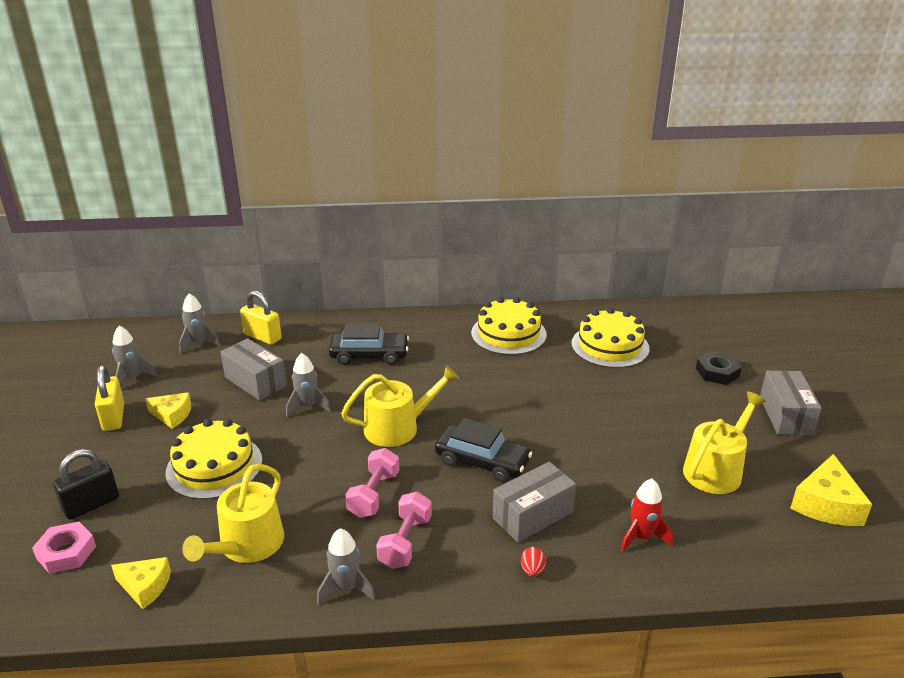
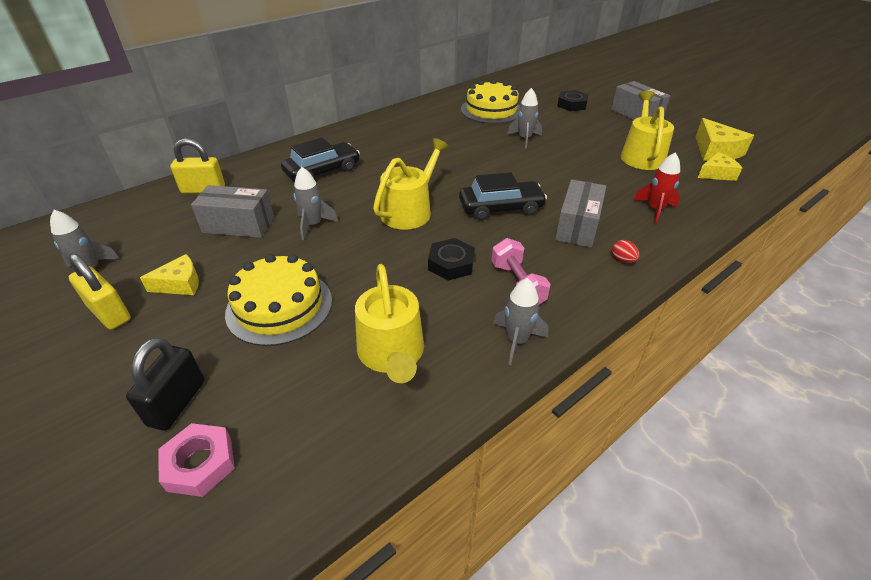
camera: 35 degrees left, 10 degrees up
yellow cheese [111,557,171,609] -> yellow cheese moved to [698,152,742,181]
grey rocket [179,293,220,353] -> grey rocket moved to [507,88,542,149]
pink dumbbell [345,448,399,518] -> black nut [428,238,475,280]
yellow cake [471,297,547,355] -> none

